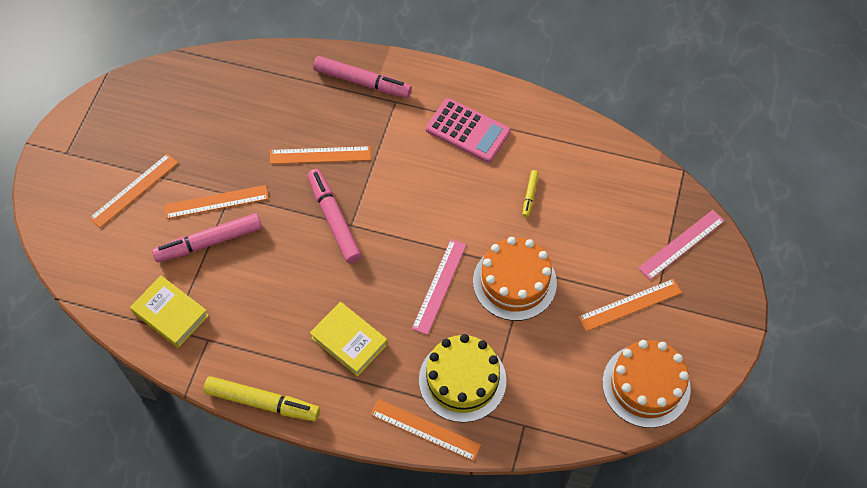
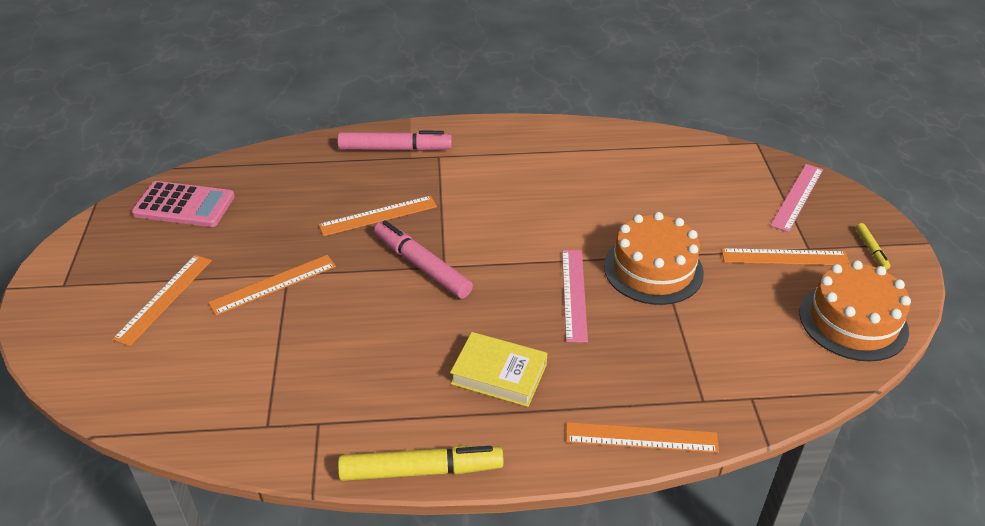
camera: 20 degrees left, 20 degrees down
yellow book [130,276,209,348] -> none
pink marker [152,213,262,262] -> none
yellow cake [419,334,506,423] -> none
pink calculator [426,98,511,163] -> pink calculator moved to [132,181,235,227]
yellow marker [522,170,539,217] -> yellow marker moved to [856,223,891,270]
orange ruler [578,279,682,331] -> orange ruler turned 45 degrees clockwise [721,248,849,265]

